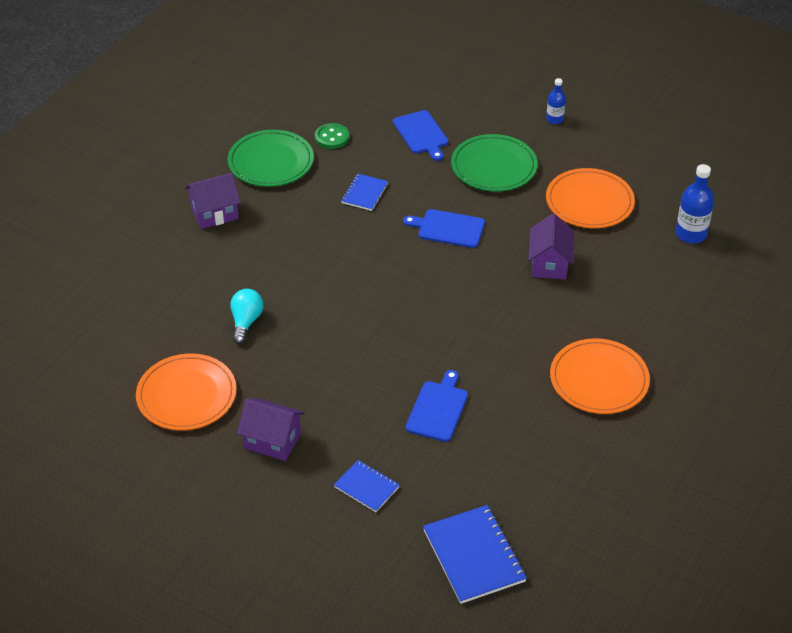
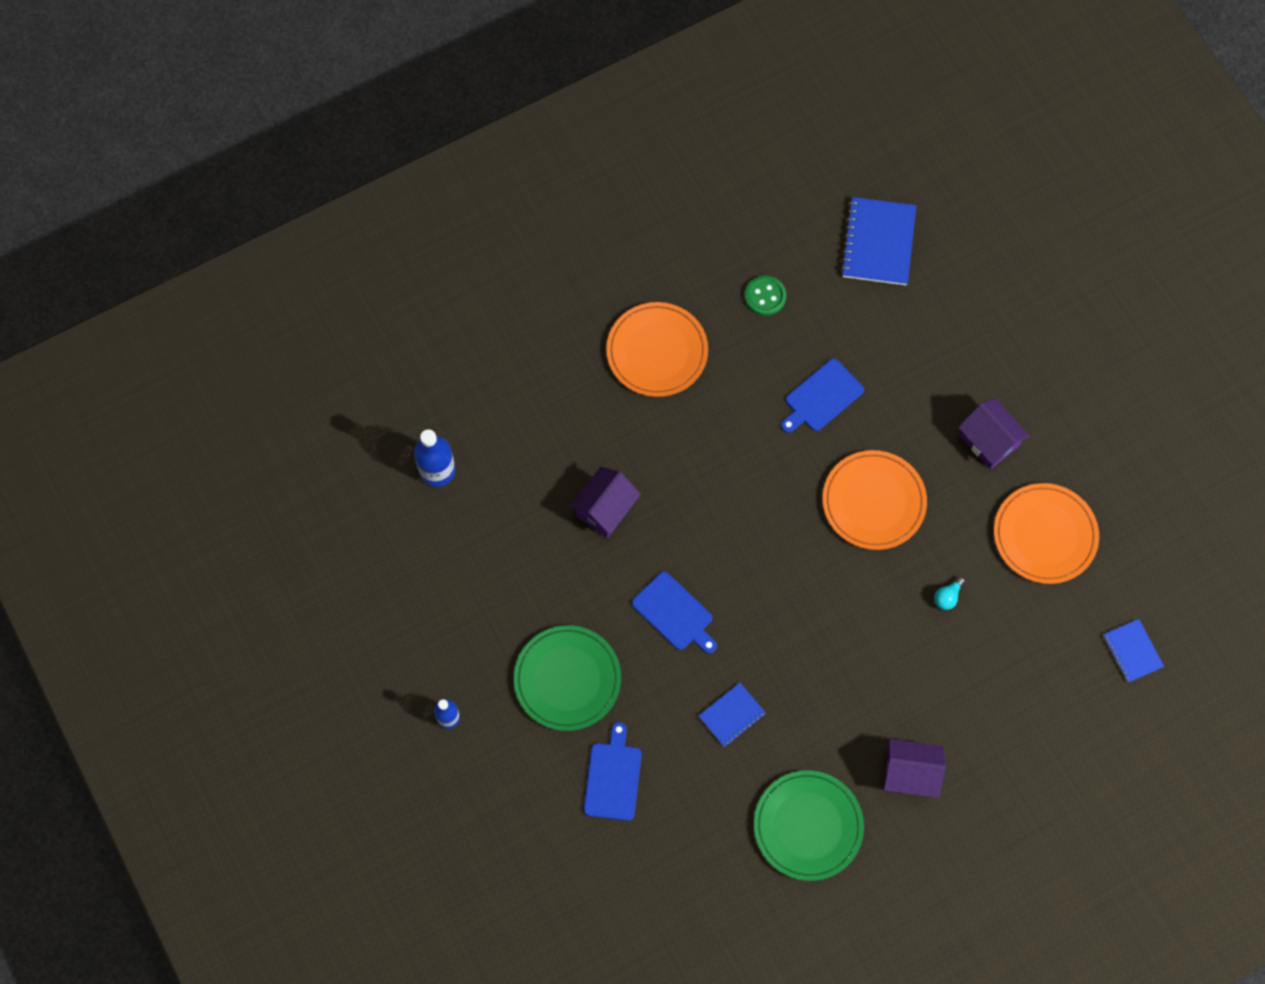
camera: 150 degrees left, 25 degrees up
turquoise light bulb [230,289,264,344] -> turquoise light bulb [934,577,965,610], size x0.64
green button [315,123,349,149] -> green button moved to [745,276,786,316]
blue notebook [334,460,400,512] -> blue notebook moved to [1103,619,1164,682]
orange plate [546,168,635,228] -> orange plate moved to [823,450,927,550]

